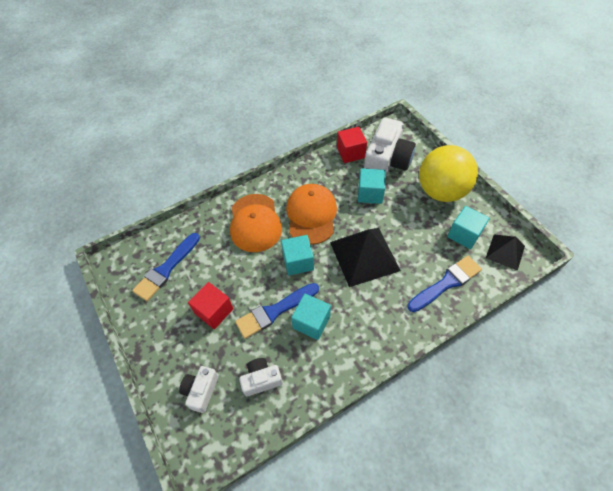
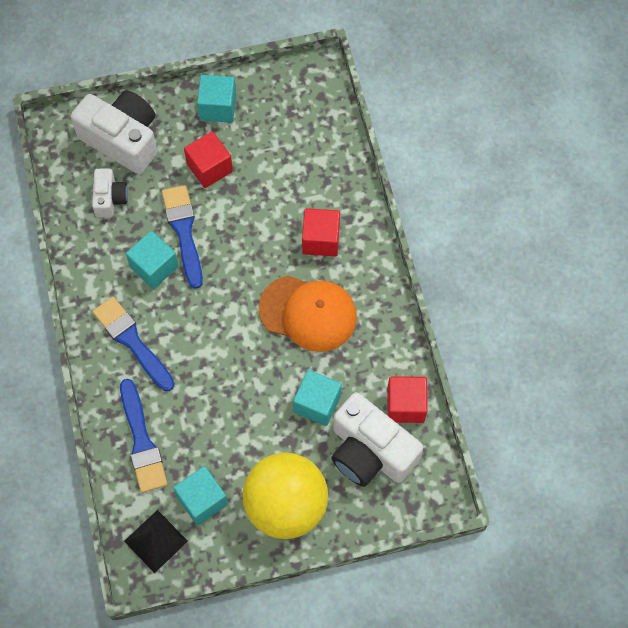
camera: 105 degrees right, 10 degrees up
blue brush [132,233,200,301] -> blue brush moved to [92,297,175,391]
white camera [179,366,219,413] -> white camera [71,91,157,174], size x1.88
orange cap [230,194,282,252] -> red cube [302,208,340,256]
turquoise cube [281,235,314,276] -> turquoise cube moved to [197,75,236,123]
black pyramid [330,228,401,287] -> none

